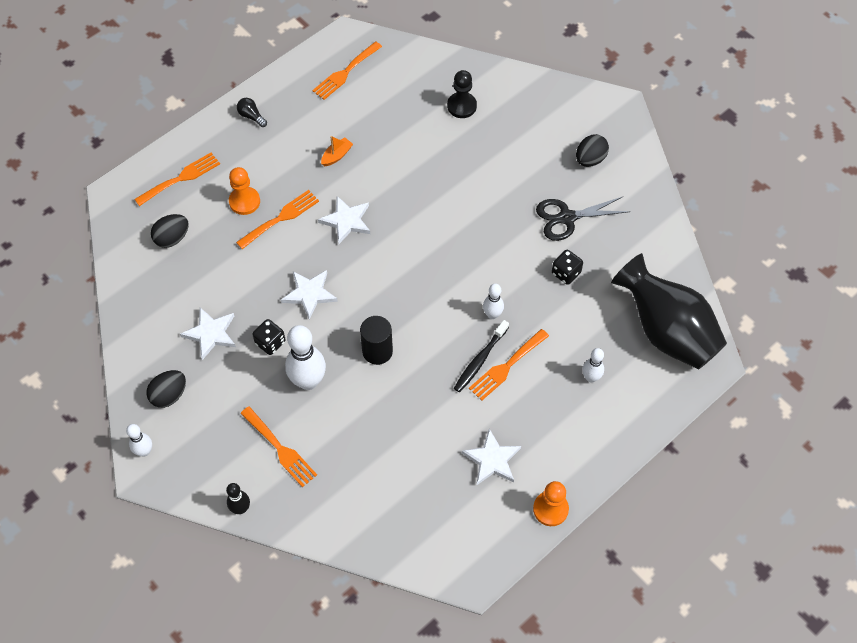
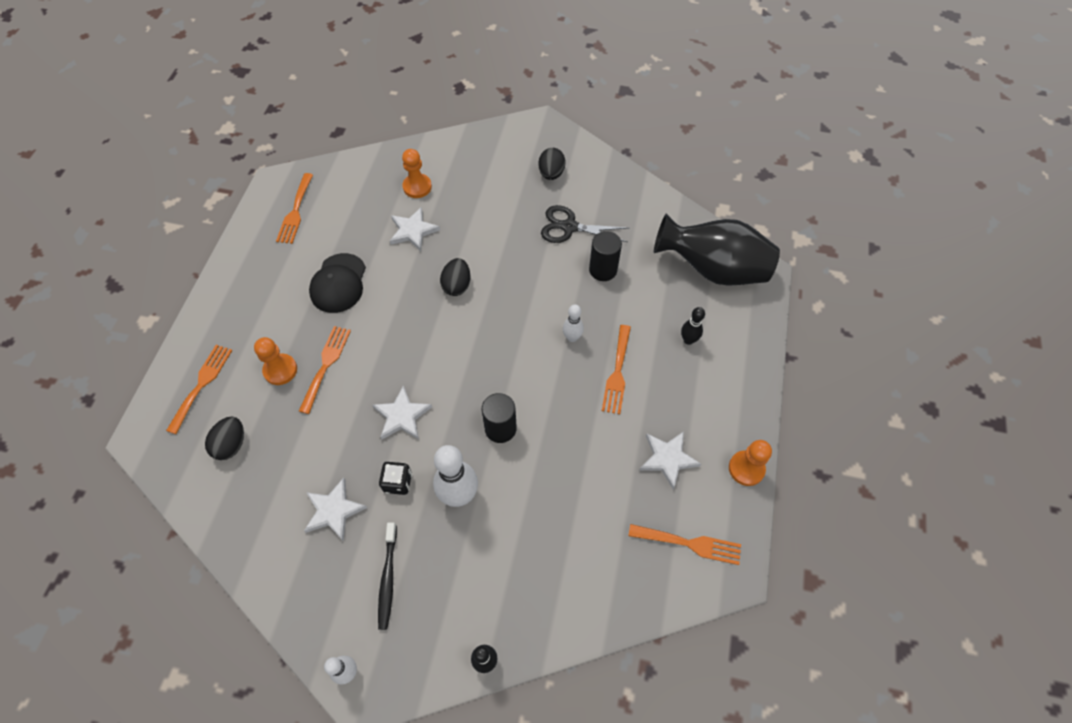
camera: 35 degrees left, 0 degrees up
black egg [146,370,186,408] -> black egg moved to [440,258,471,296]
black light bulb [237,98,267,127] -> none
orange fork [240,406,317,487] -> orange fork moved to [628,524,741,565]
white star [318,196,370,244] -> white star moved to [390,207,440,251]
orange boat [321,136,353,166] -> black cap [309,253,366,313]
black pawn [447,70,477,118] -> orange pawn [402,149,432,198]
black toothbrush [454,320,509,392] -> black toothbrush moved to [378,522,397,630]
black scissors [536,196,630,241] -> black scissors turned 60 degrees clockwise [541,205,628,243]
black dice [552,250,583,285] -> black cylinder [589,231,622,281]
white bowling pin [582,348,604,383] -> black bowling pin [681,307,705,345]

